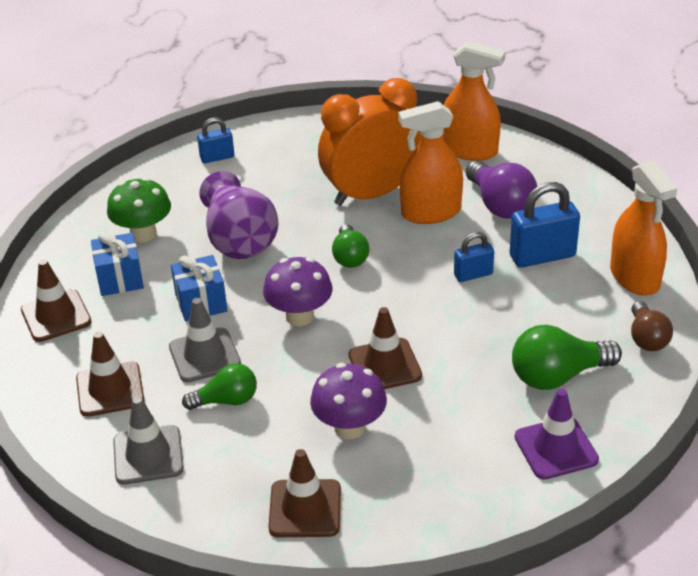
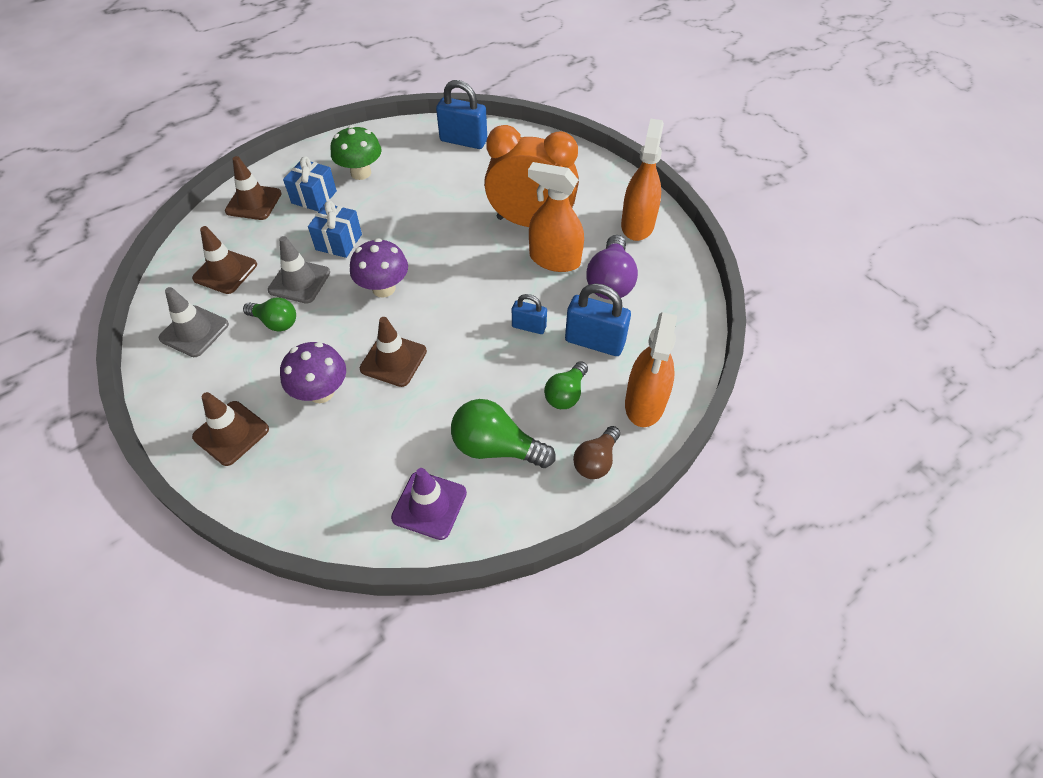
camera: 35 degrees right, 15 degrees up
blue padlock [197,117,234,163] -> blue padlock [436,80,487,149], size x1.72
purple vase [199,171,279,259] -> none
green light bulb [332,224,369,268] -> green light bulb moved to [544,361,588,409]
orange spray bottle [443,41,506,161] -> orange spray bottle turned 135 degrees counterclockwise [621,118,664,241]

